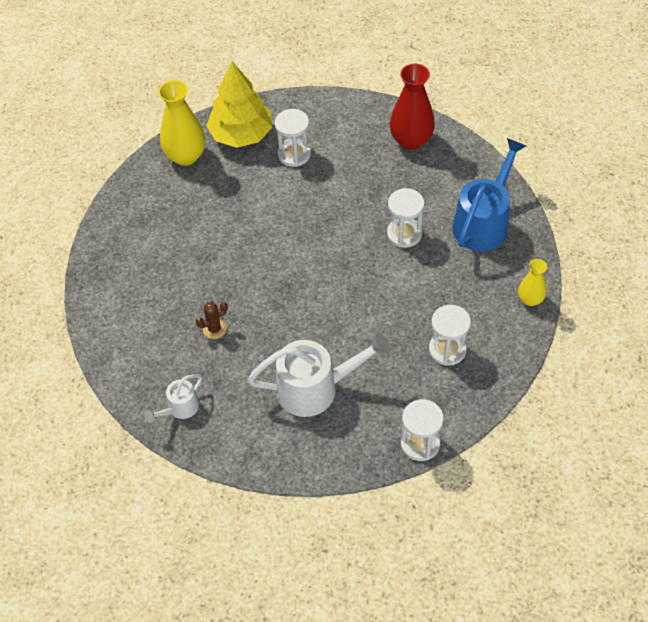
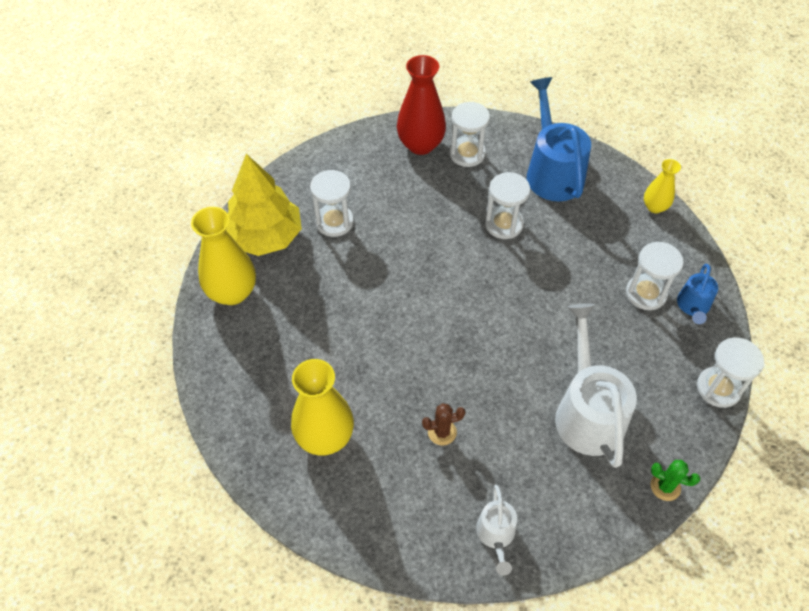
camera: 45 degrees left, 0 degrees up
brown cactus [196,302,228,339] -> brown cactus turned 60 degrees clockwise [422,403,465,446]
white watering can [248,333,391,417] -> white watering can turned 45 degrees counterclockwise [555,303,637,468]
none -> yellow vase [291,359,354,456]
none -> white hourglass [449,102,490,167]
none -> green cactus [651,460,700,501]
none -> blue watering can [677,264,718,324]

